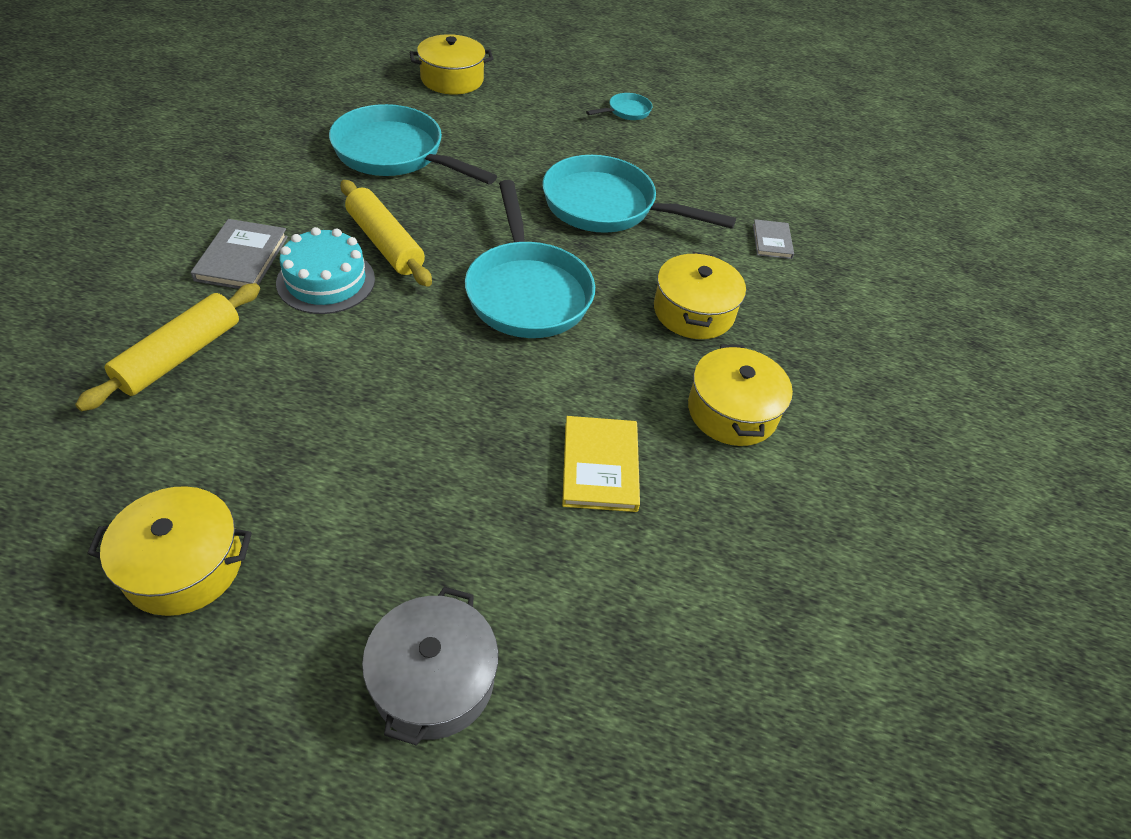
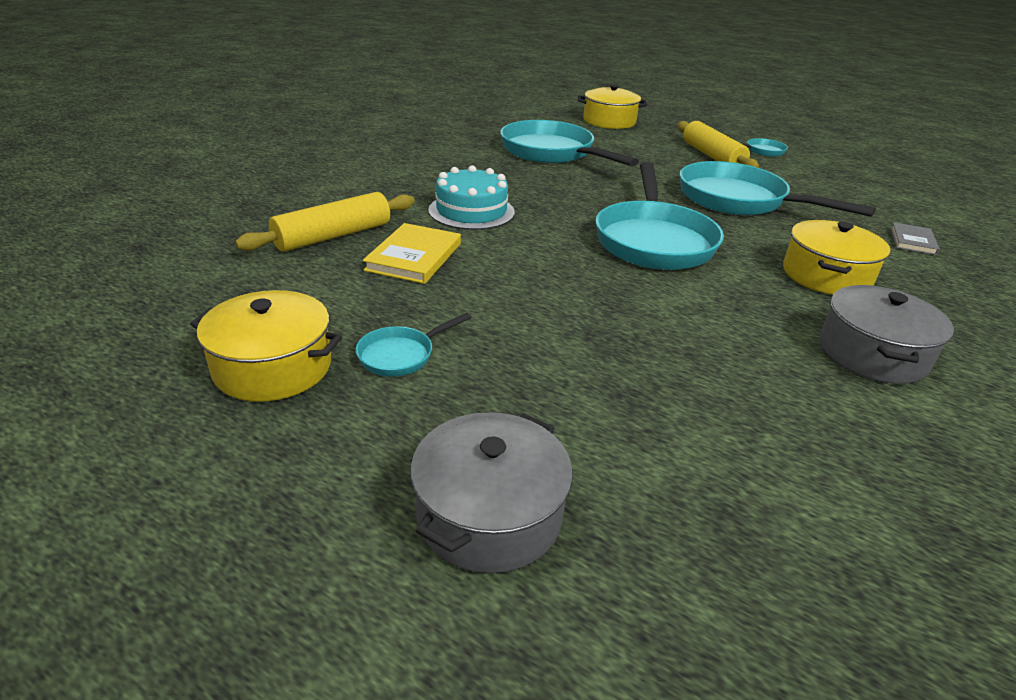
camera: 20 degrees right, 15 degrees down
grey book [191,219,288,289] -> none
yellow rolling pin [340,180,432,287] -> yellow rolling pin moved to [677,121,759,168]
yellow book [562,416,640,512] -> yellow book moved to [363,223,461,284]
yellow pot [688,344,793,446] -> grey pot [820,285,954,384]
none -> turquoise pan [356,313,471,377]

